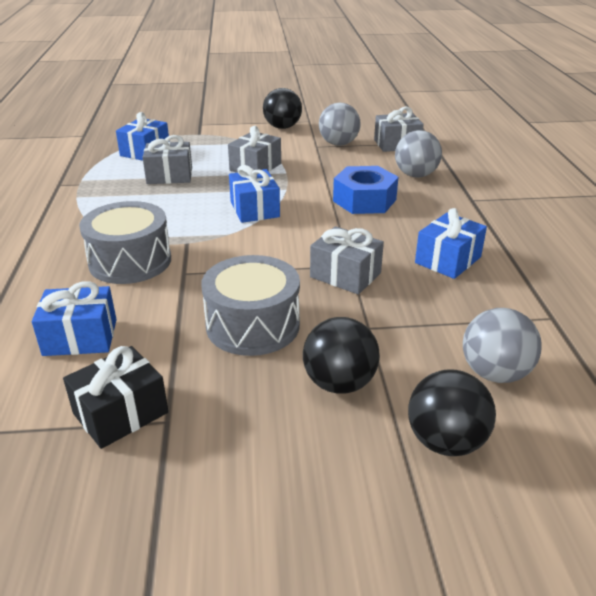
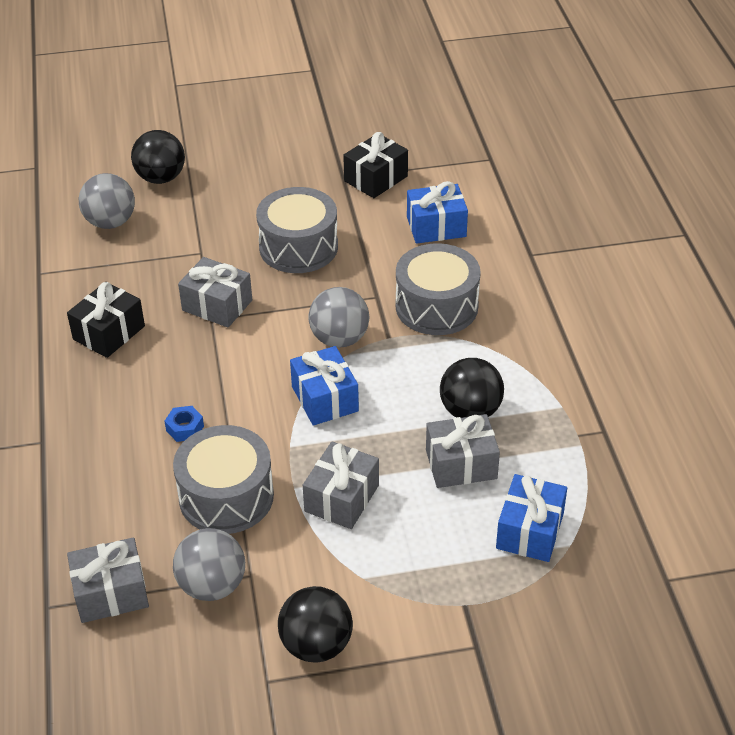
camera: 175 degrees right, 10 degrees up
black ball [303,317,380,394] -> black ball moved to [440,358,504,418]
blue nut [333,166,399,214] -> blue nut [165,406,204,442], size x0.45
grey ball [395,130,442,178] -> grey ball moved to [308,287,369,348]
blue gift [415,208,487,279] -> black gift [67,282,145,358]
none -> grey drum [173,425,274,534]

